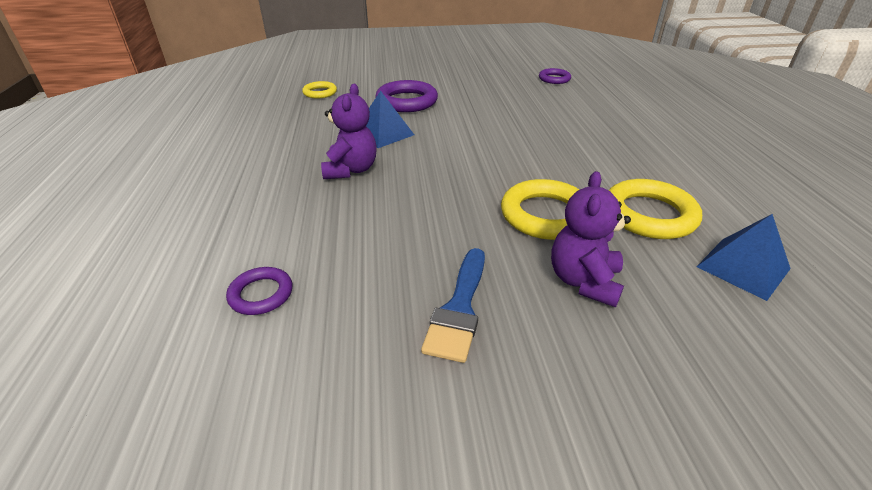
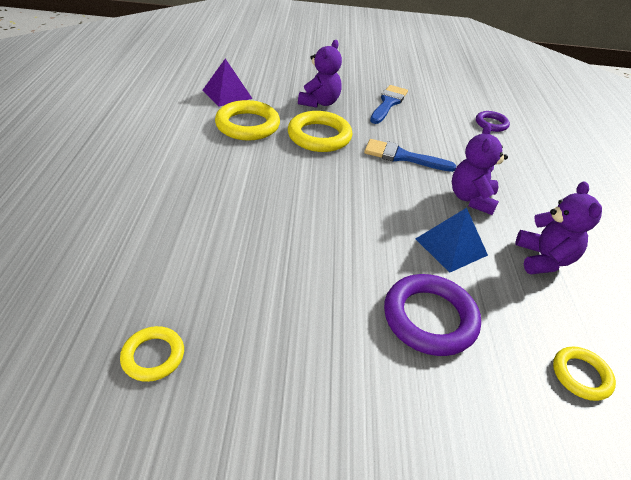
camera: 175 degrees left, 5 degrees up
purple ring [539,68,571,84] -> yellow ring [120,326,184,382]
blue pyramid [696,214,791,301] -> purple pyramid [203,58,252,107]
none -> blue brush [364,139,456,172]
none -> purple teddy bear [516,181,602,274]

